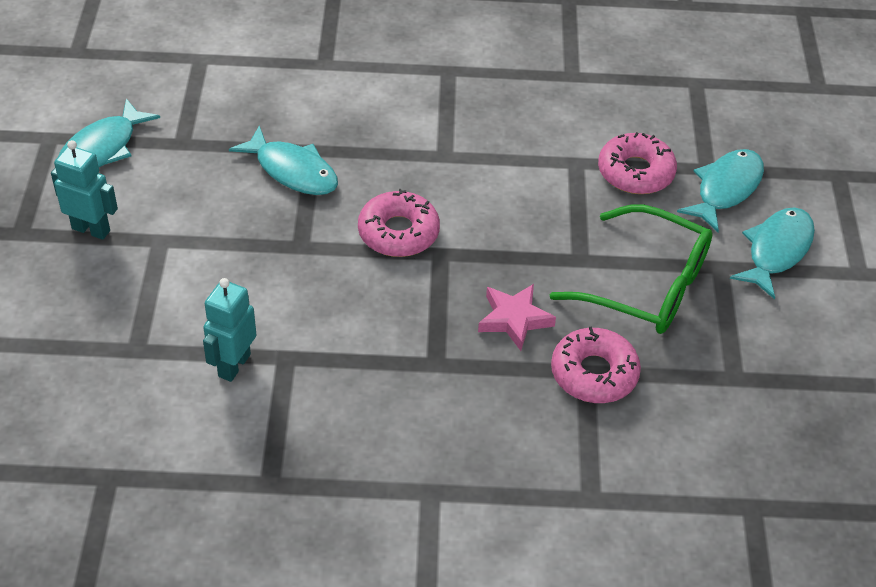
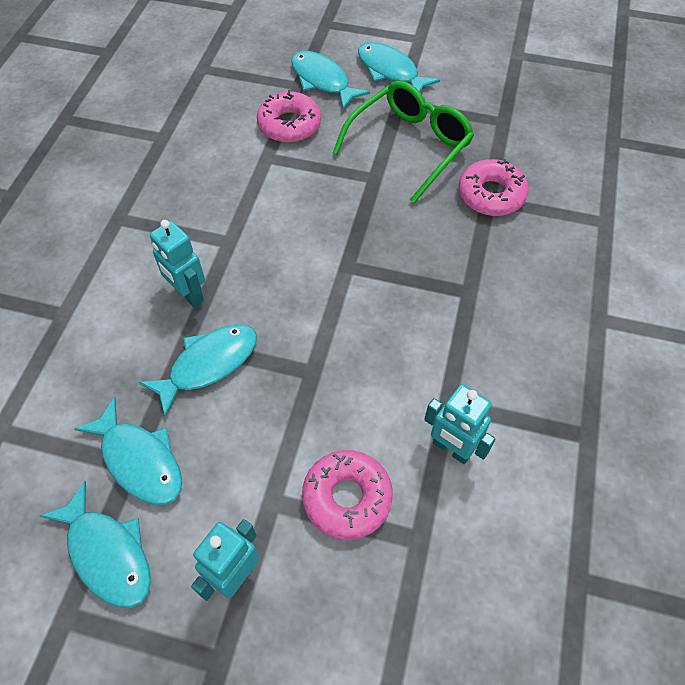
camera: 75 degrees left, 10 degrees up
pink donut [358,189,440,257] -> pink donut moved to [302,450,393,540]
pink star [478,284,556,351] -> none
none -> turquoise fish [74,397,182,505]
none -> turquoise robot [150,220,205,307]

